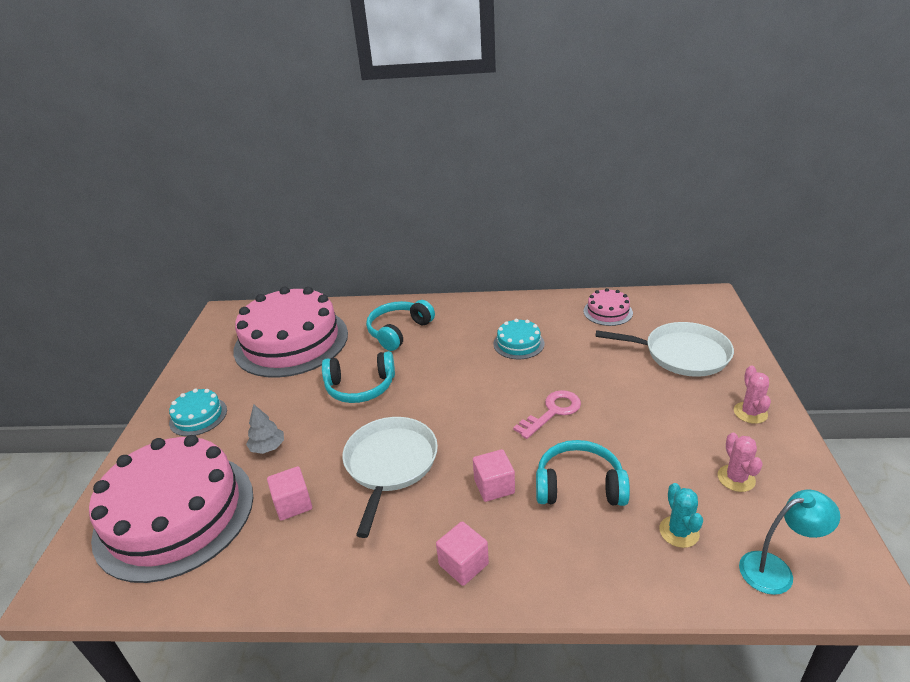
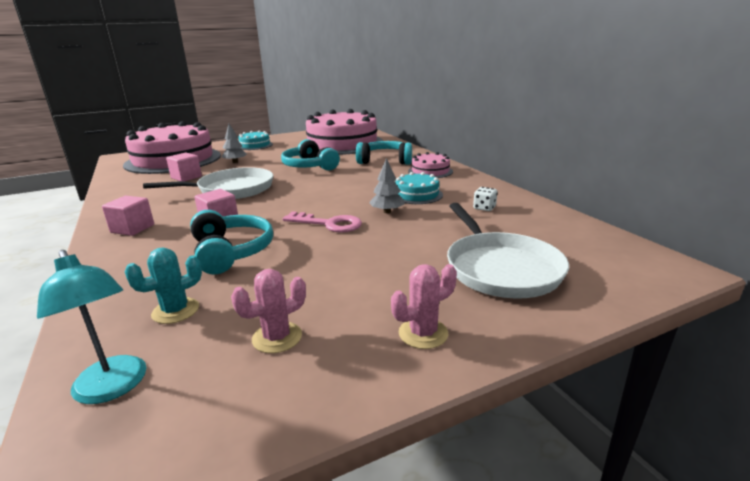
camera: 60 degrees right, 10 degrees down
pink cake [584,288,633,326] -> pink cake moved to [408,152,453,178]
none -> grey tree [369,158,404,213]
none -> white dice [473,187,497,211]

